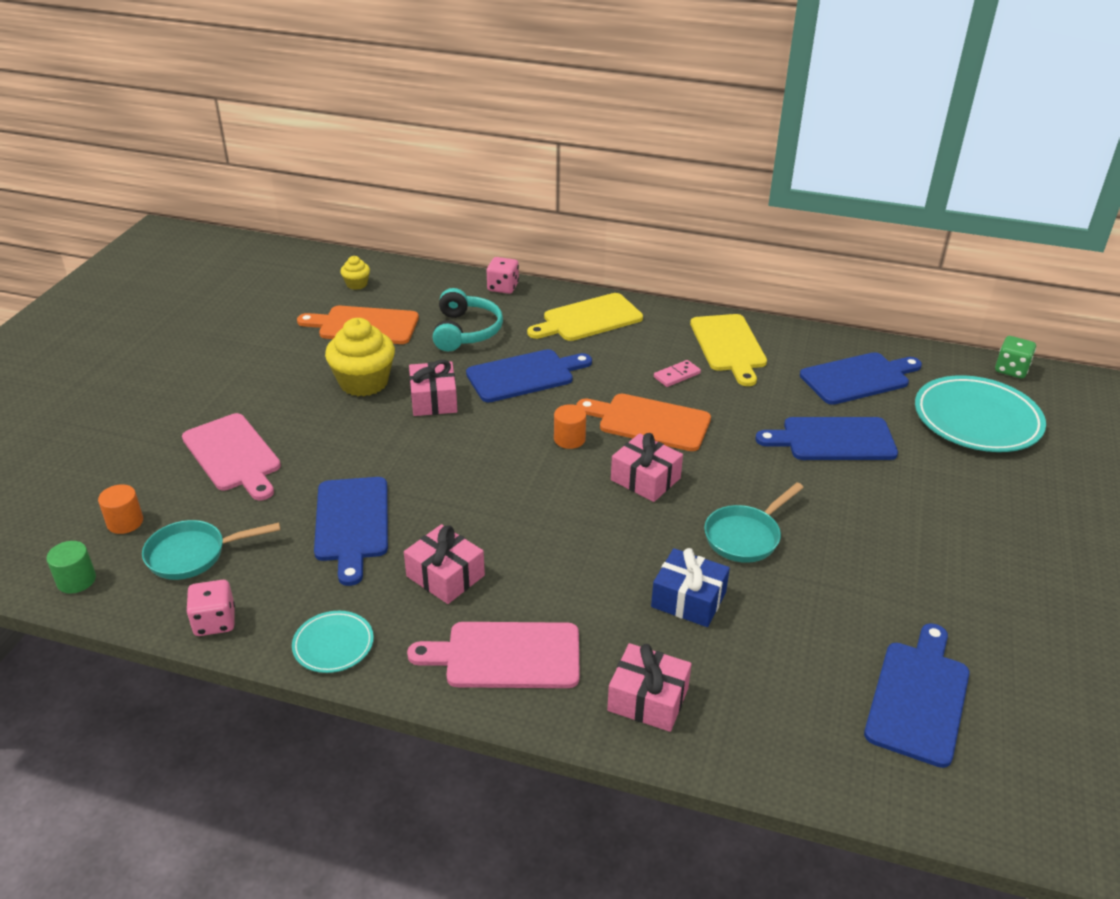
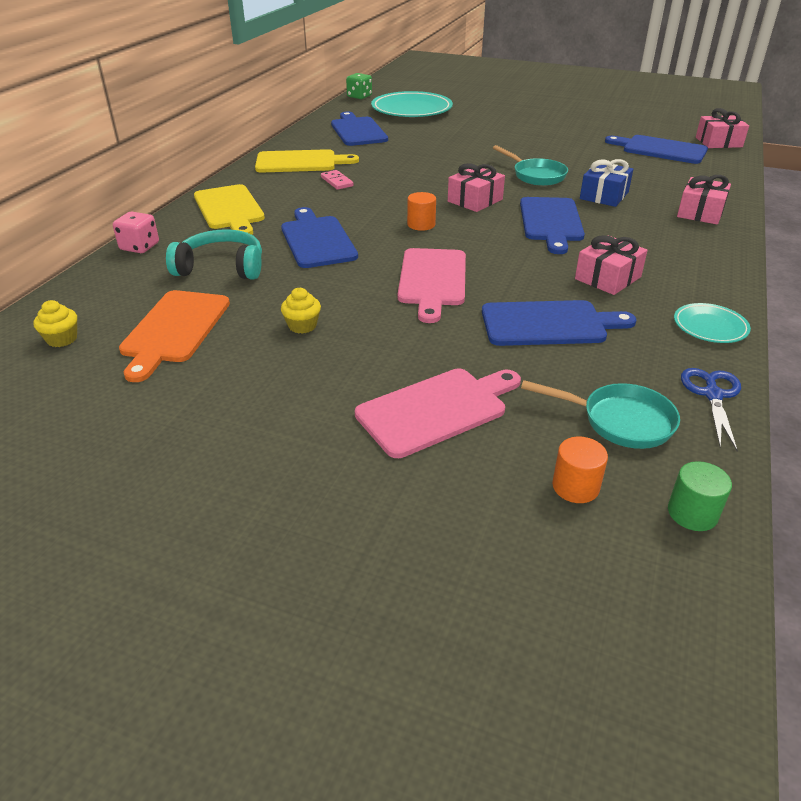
camera: 85 degrees left, 0 degrees up
turquoise pan [142,520,280,580] -> turquoise pan turned 60 degrees counterclockwise [521,380,680,449]
pink dice [186,580,235,636] -> blue scissors [681,368,741,451]
yellow cupcake [325,318,395,396] -> yellow cupcake [281,288,321,334], size x0.49
pink cutting board [407,622,580,688] -> pink cutting board moved to [398,248,466,323]
pink gift [409,360,458,416] -> pink gift moved to [696,108,749,148]
orange cutting board [576,394,711,451] -> none
blue cutting board [755,417,898,460] -> blue cutting board moved to [520,197,585,254]

